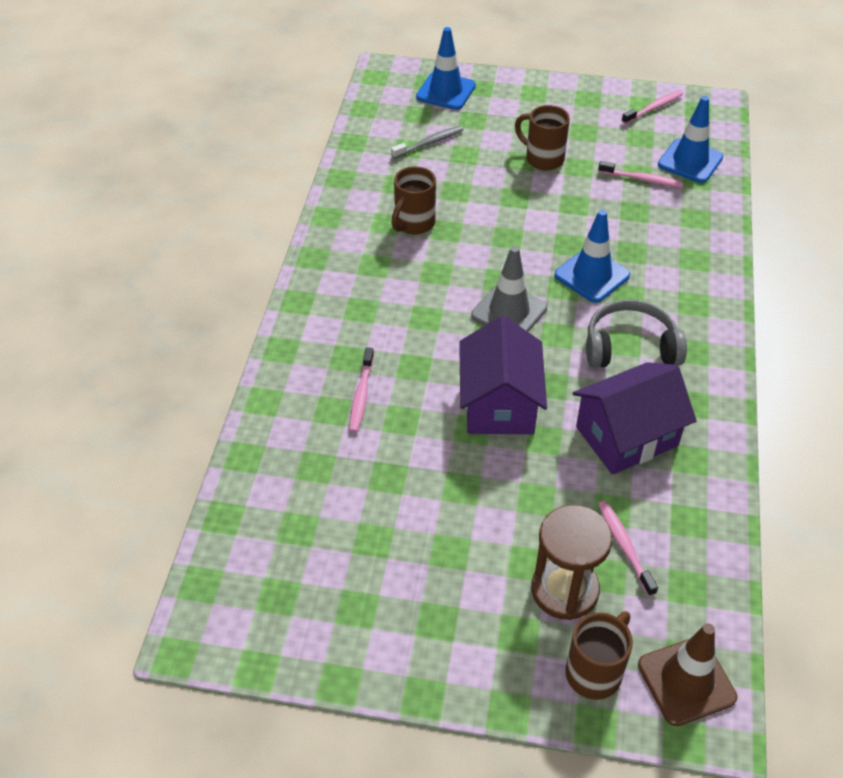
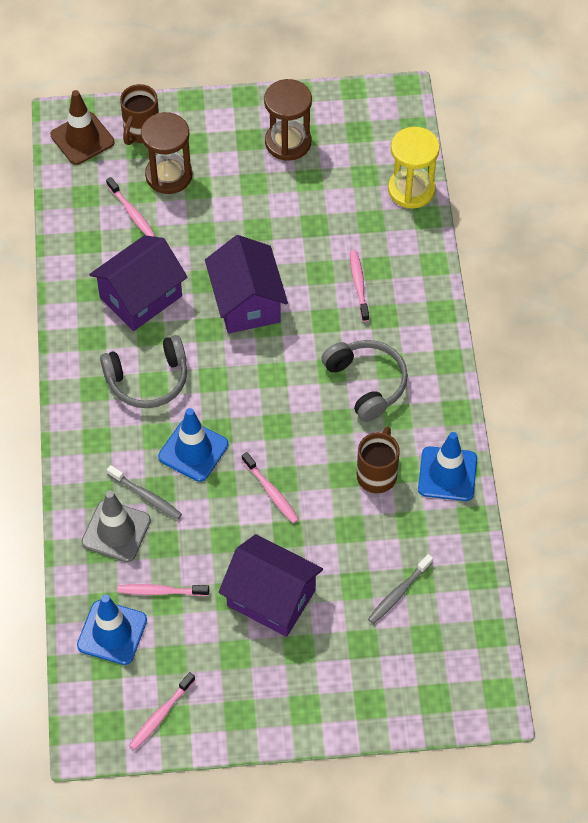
camera: 165 degrees right, 10 degrees up
blue traffic cone [416,27,476,110] -> blue traffic cone moved to [418,432,477,501]
grey traffic cone [471,246,547,332] -> grey traffic cone moved to [81,491,151,562]
brown mug [515,105,570,170] -> purple house [218,534,323,637]
none -> grey toothbrush [107,465,182,520]
none -> pink toothbrush [242,452,299,524]
none -> brown hourglass [264,79,312,161]
none -> grey headphones [321,340,408,422]
none -> yellow hourglass [388,127,440,209]

